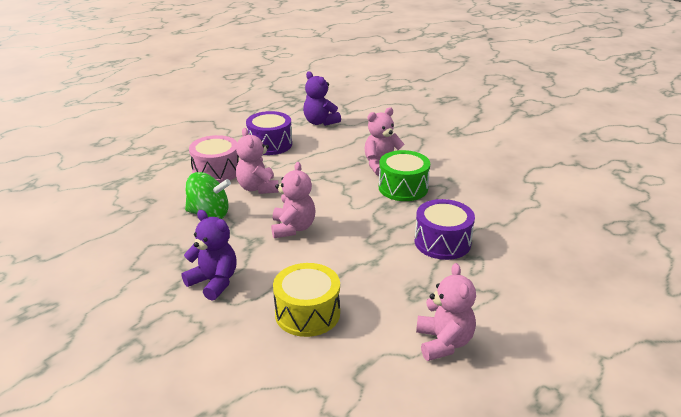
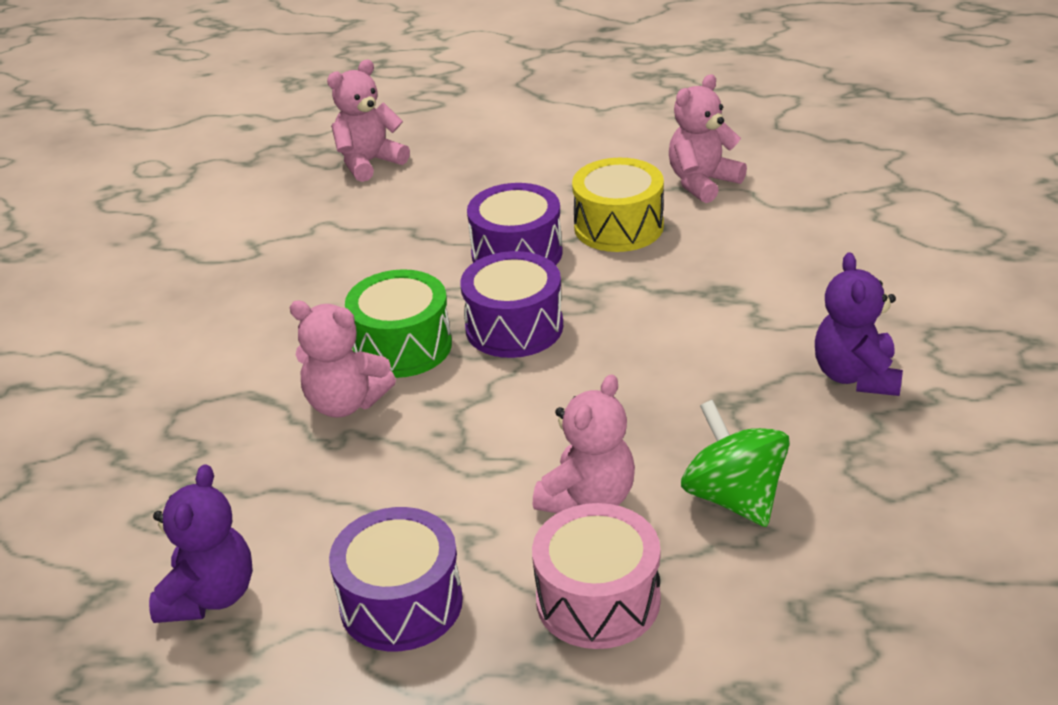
camera: 125 degrees left, 5 degrees up
pink teddy bear [271,162,316,238] -> pink teddy bear moved to [327,60,410,182]
yellow drum [273,263,340,337] -> yellow drum moved to [572,158,664,252]
none -> purple drum [460,251,563,358]

